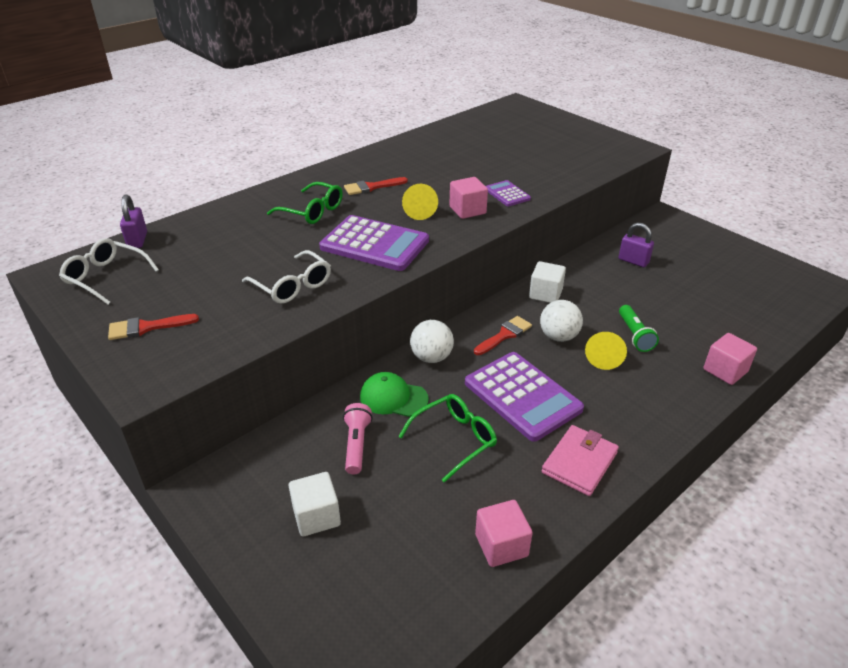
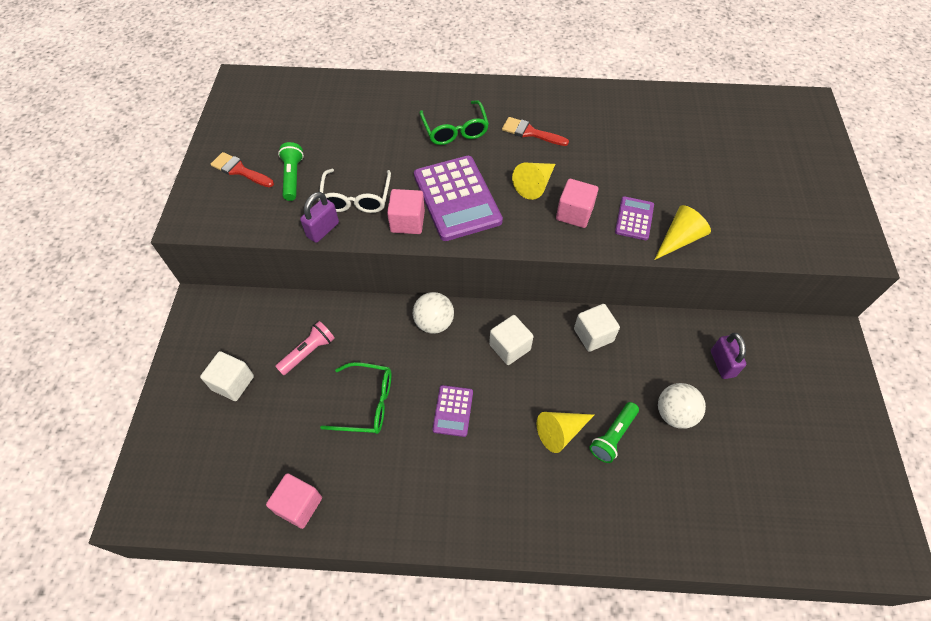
camera: 45 degrees right, 20 degrees up
white glasses [59,238,159,305] -> none
purple padlock [120,194,147,248] -> purple padlock moved to [300,192,339,243]
green cap [360,372,429,417] -> none
purple calculator [465,352,584,442] -> purple calculator [433,385,473,437], size x0.50
red brush [474,316,532,355] -> white cube [489,315,534,365]
white ball [540,300,583,342] -> white ball moved to [658,383,706,429]
pink wallet [542,425,619,496] -> none
pink cube [704,333,757,385] -> pink cube moved to [387,189,425,234]
none -> green flashlight [278,142,304,201]
none -> yellow cone [654,205,711,260]

